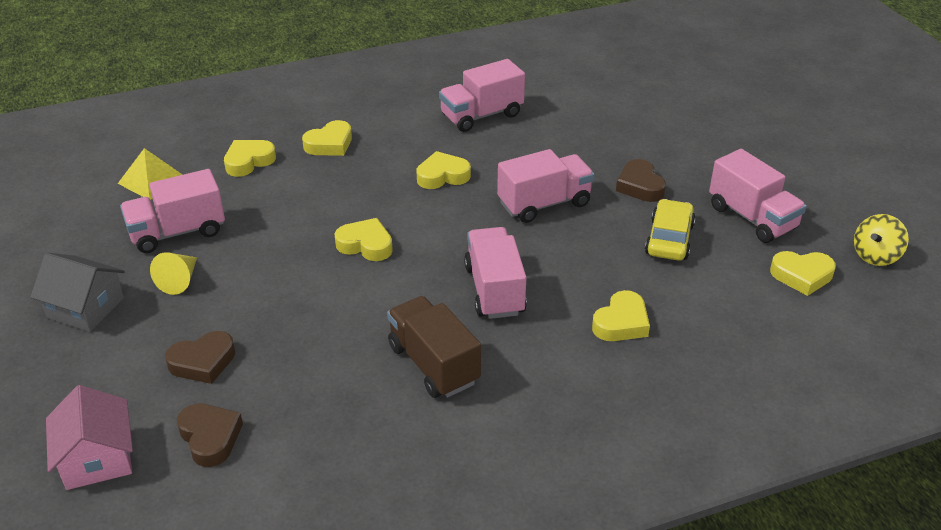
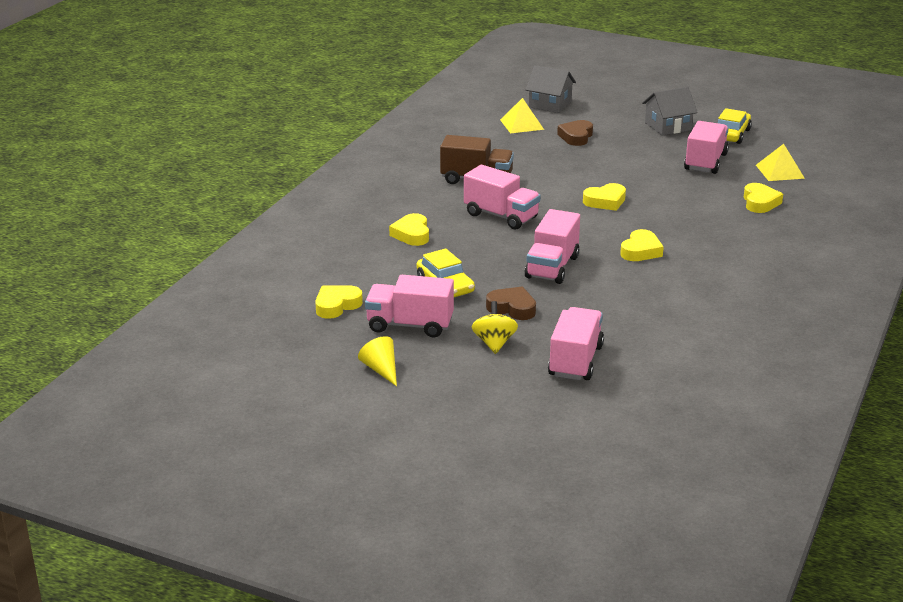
camera: 135 degrees right, 10 degrees down
pink house [46,385,133,490] -> grey house [525,65,576,113]
yellow cone [150,252,197,295] -> yellow cone moved to [358,336,397,386]
brown heart [177,403,243,467] -> yellow pyramid [500,98,544,133]
yellow heart [302,120,352,156] -> none
pink truck [439,59,525,132] -> pink truck moved to [548,307,604,380]
yellow spinning top [854,214,909,266] -> yellow spinning top moved to [472,301,518,354]
none -> yellow car [718,108,752,144]

